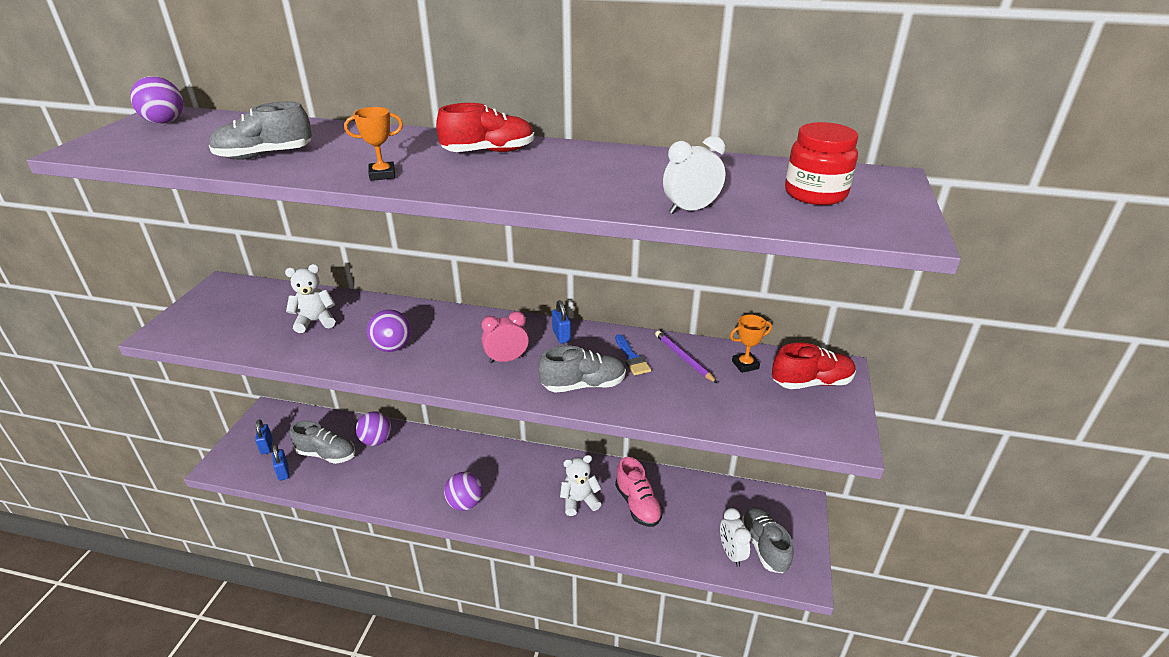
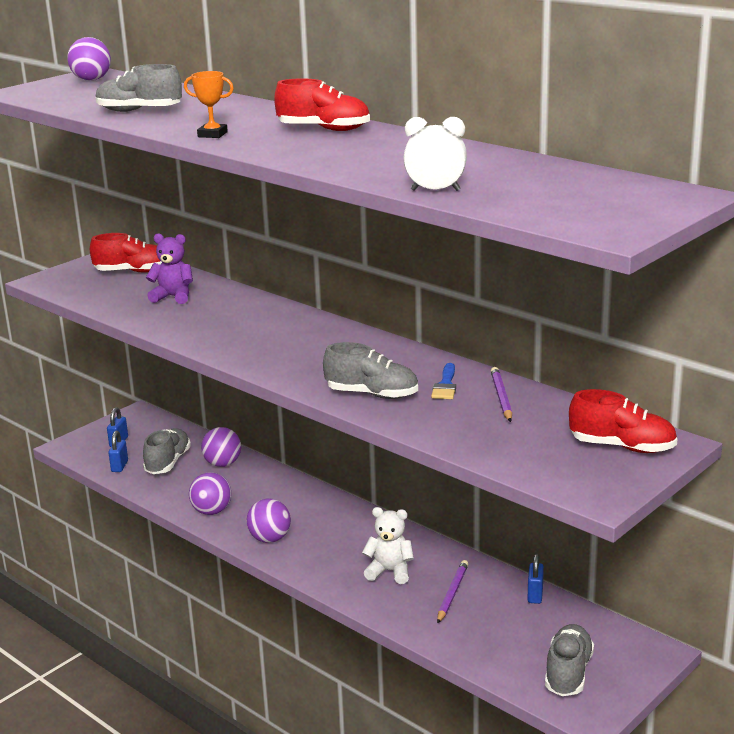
camera: 30 degrees right, 10 degrees down
white teddy bear [285,264,335,333] -> purple teddy bear [146,233,193,304]
grey shoe [290,420,356,464] -> grey shoe turned 120 degrees counterclockwise [143,428,191,474]
purple ball [367,309,411,352] -> purple ball moved to [189,472,231,515]
pink clock [481,311,529,363] -> none
blue padlock [552,300,571,344] -> blue padlock moved to [527,553,544,604]
pink shoe [615,457,663,527] -> purple pencil [437,560,468,623]
white clock [720,508,751,567] -> none
orange trophy [730,315,772,373] -> none
red jar [785,122,858,205] -> none
none -> red shoe [90,233,162,273]

